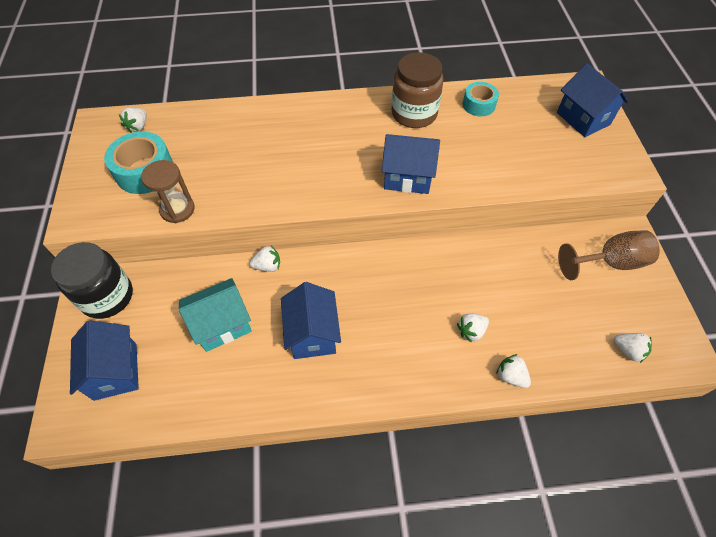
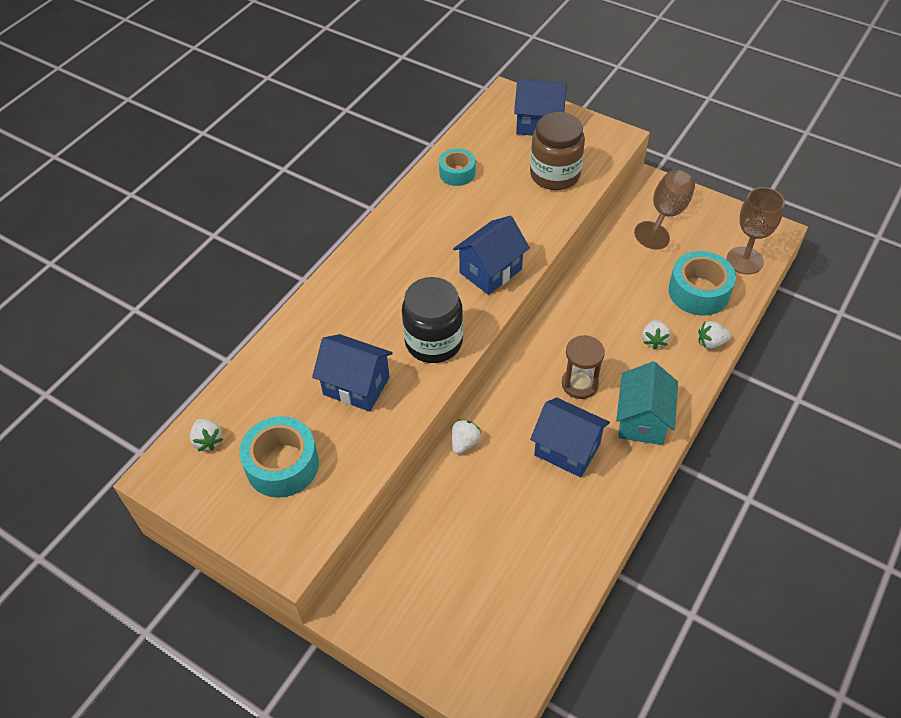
camera: 50 degrees left, 5 degrees down
black jar [51,242,133,319] -> black jar moved to [402,277,463,363]
blue house [70,320,139,401] -> blue house moved to [312,334,393,412]
brown hourglass [141,160,195,223] -> brown hourglass moved to [562,335,605,399]
turquoise house [179,278,252,352] -> turquoise house moved to [616,361,678,445]
brown jar [392,52,444,128] -> brown jar moved to [530,112,585,190]
white strawberry [614,333,652,363] -> brown goblet [726,187,785,274]
none -> turquoise tape [668,251,736,316]

